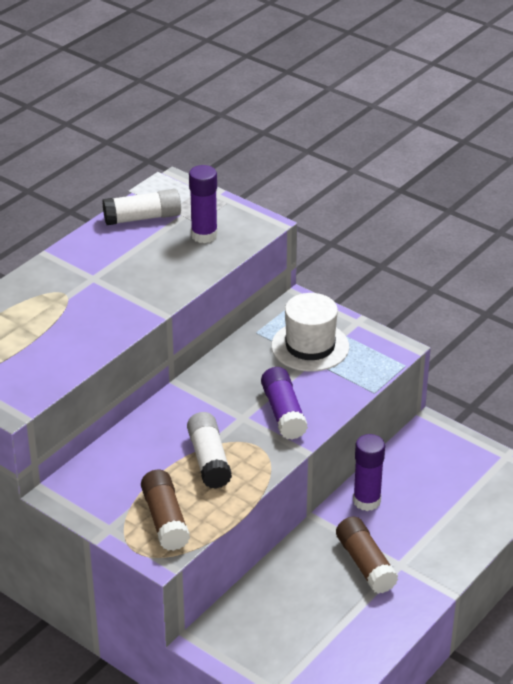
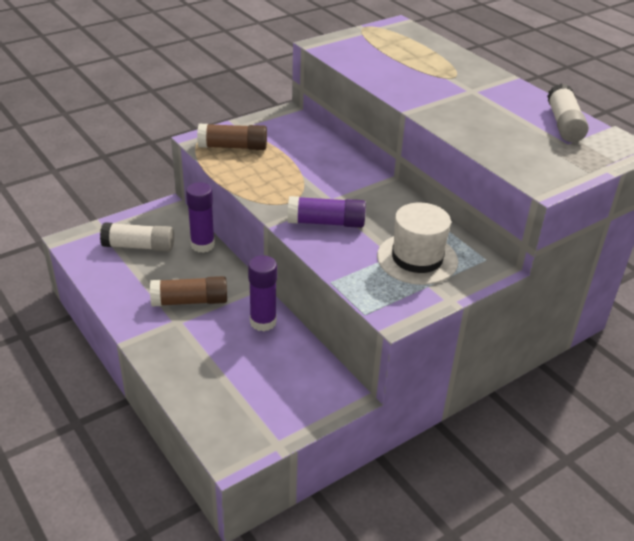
camera: 105 degrees right, 0 degrees up
white glue stick [187,412,232,489] -> white glue stick moved to [100,222,174,251]
purple glue stick [189,165,218,243] -> purple glue stick moved to [186,182,215,253]

